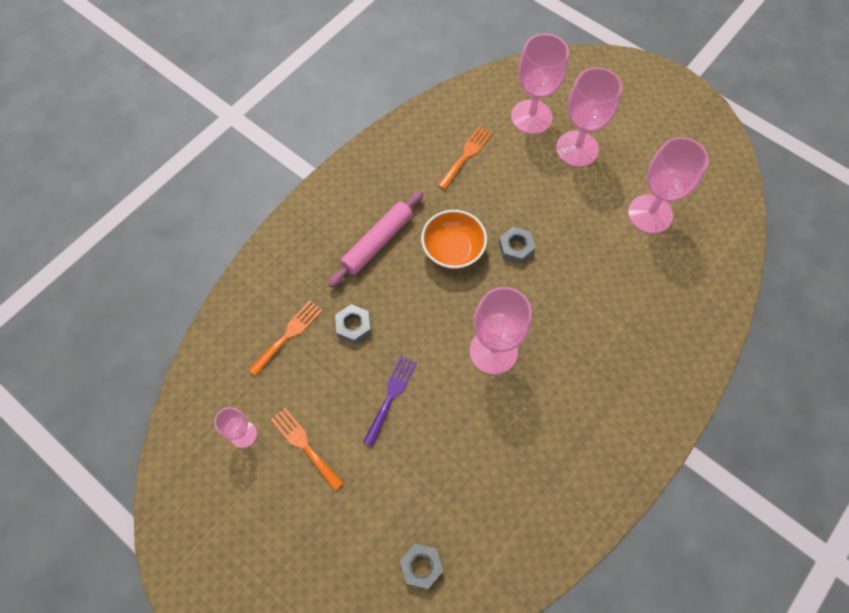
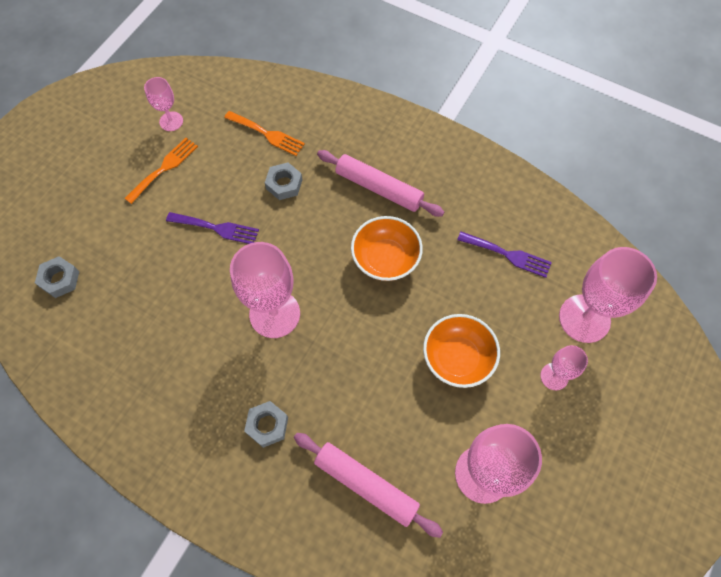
camera: 80 degrees right, 0 degrees up
orange fork [438,127,492,190] -> purple fork [457,232,552,278]
grey nut [499,227,535,264] -> grey nut moved to [244,401,288,448]
pink goblet [556,67,622,167] -> pink goblet [540,345,588,390], size x0.53
none -> pink rolling pin [294,433,443,538]
none -> orange bowl [423,314,500,388]

